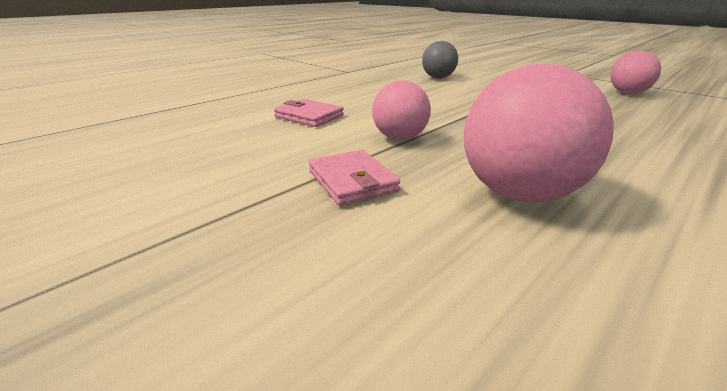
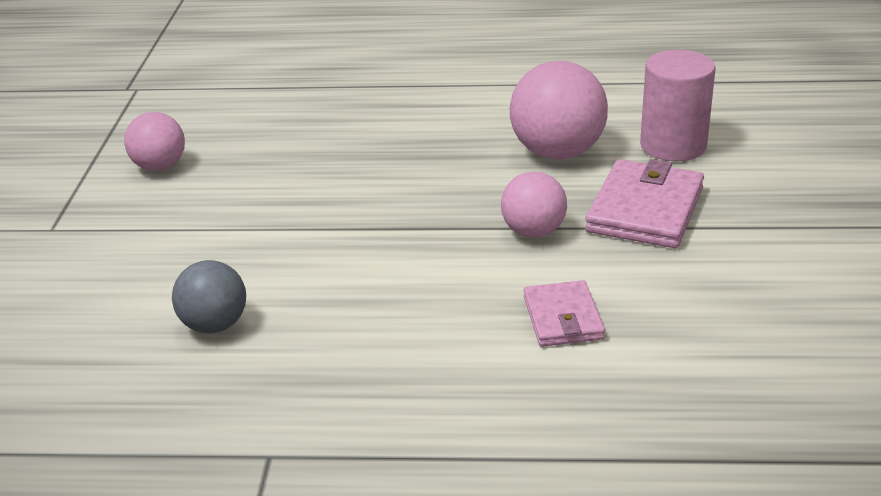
camera: 130 degrees left, 5 degrees up
pink wallet [309,150,400,206] -> pink wallet [585,159,704,248], size x1.61
none -> pink cylinder [640,50,716,161]

